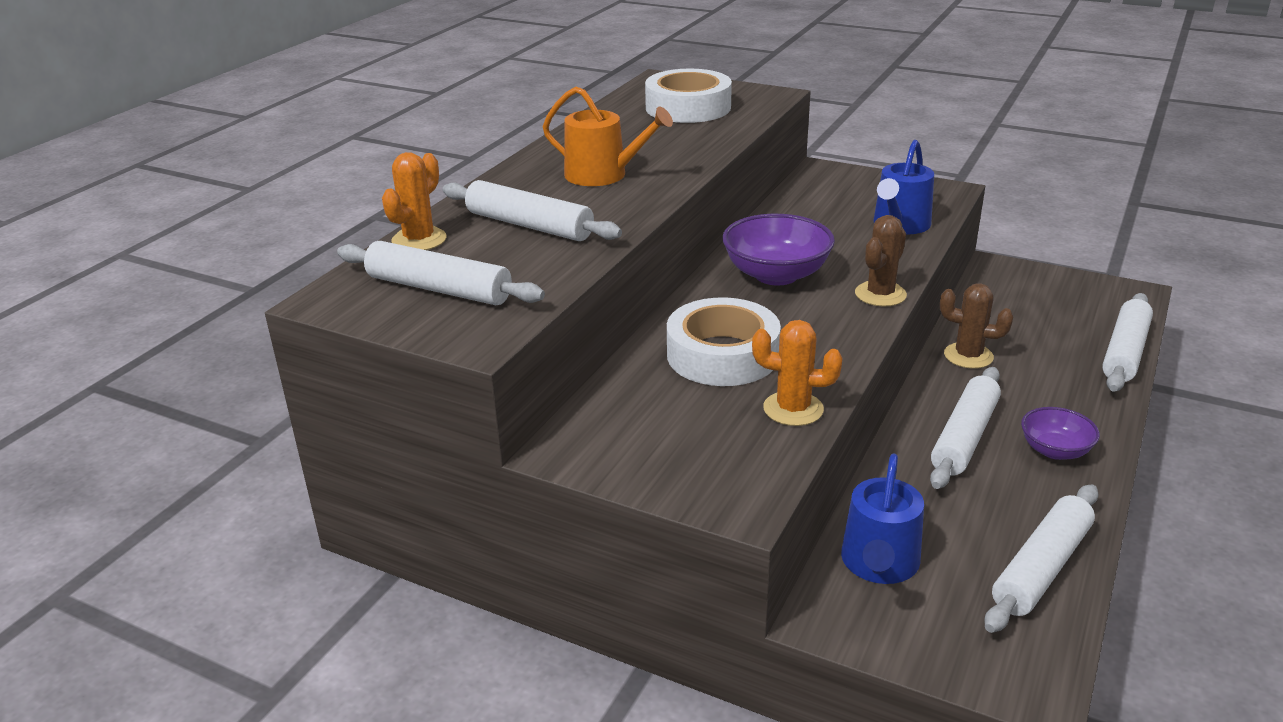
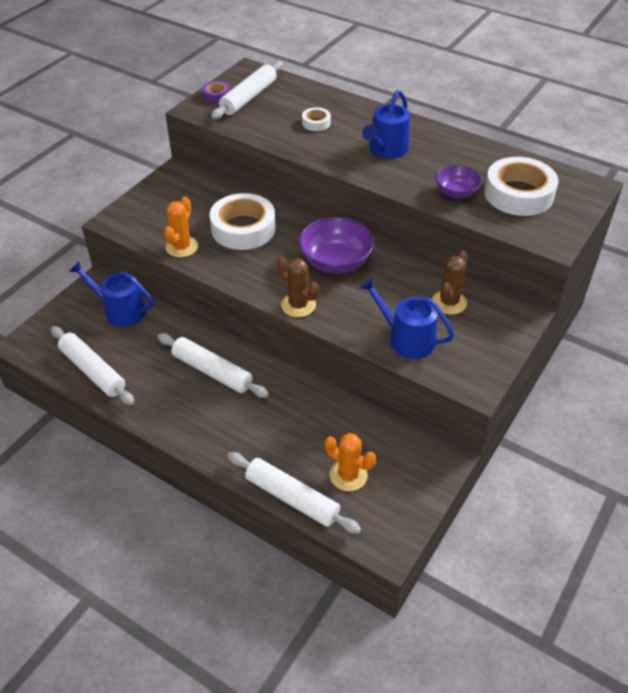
camera: 95 degrees right, 15 degrees up
orange cactus [382,152,446,250] -> orange cactus moved to [325,433,376,491]
white rolling pin [443,180,622,241] -> white tape [302,107,331,131]
orange watering can [543,87,673,186] -> blue watering can [362,90,410,159]
brown cactus [940,283,1013,369] -> brown cactus moved to [432,251,468,315]
purple bowl [1021,407,1100,460] -> purple bowl moved to [436,165,482,198]
none -> purple tape [202,81,230,103]

